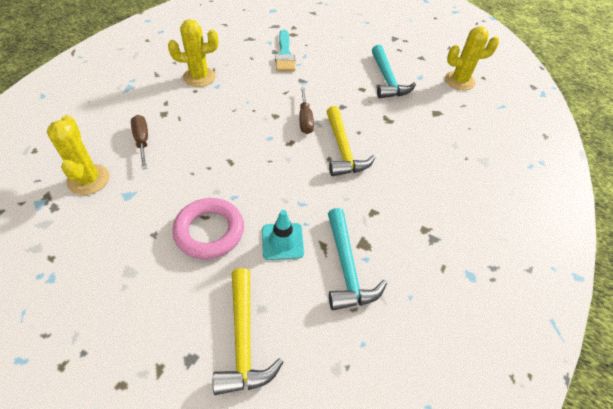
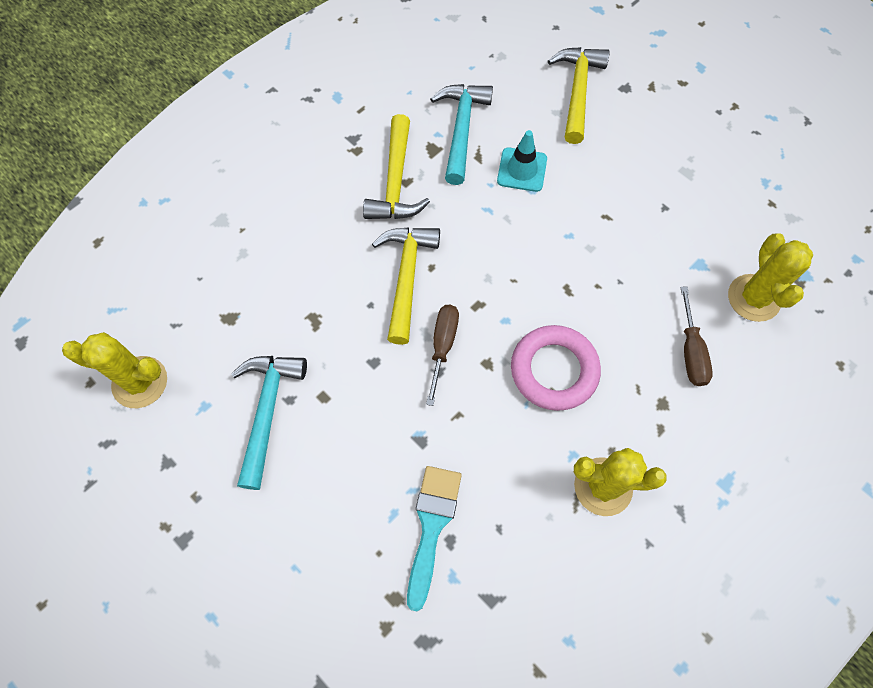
camera: 160 degrees left, 15 degrees up
pink ring [172,198,244,259] -> pink ring moved to [511,325,601,411]
none -> yellow hammer [363,114,430,219]

